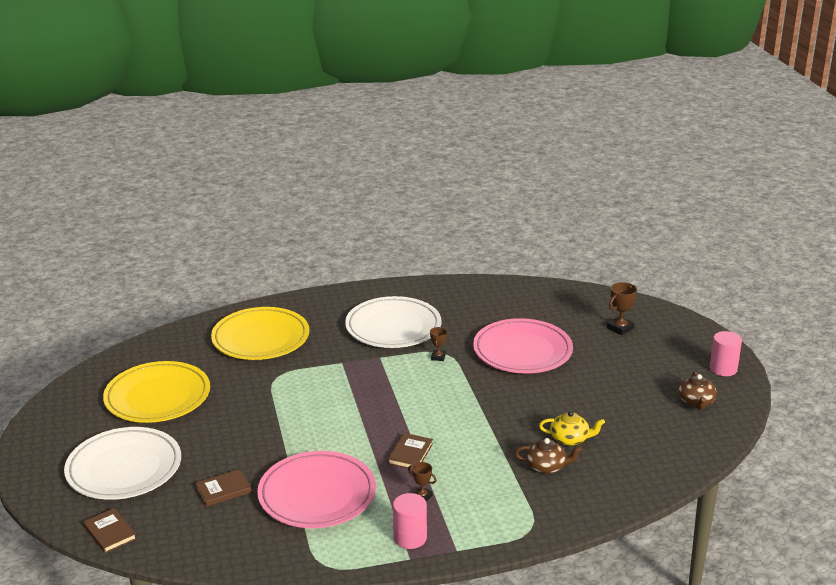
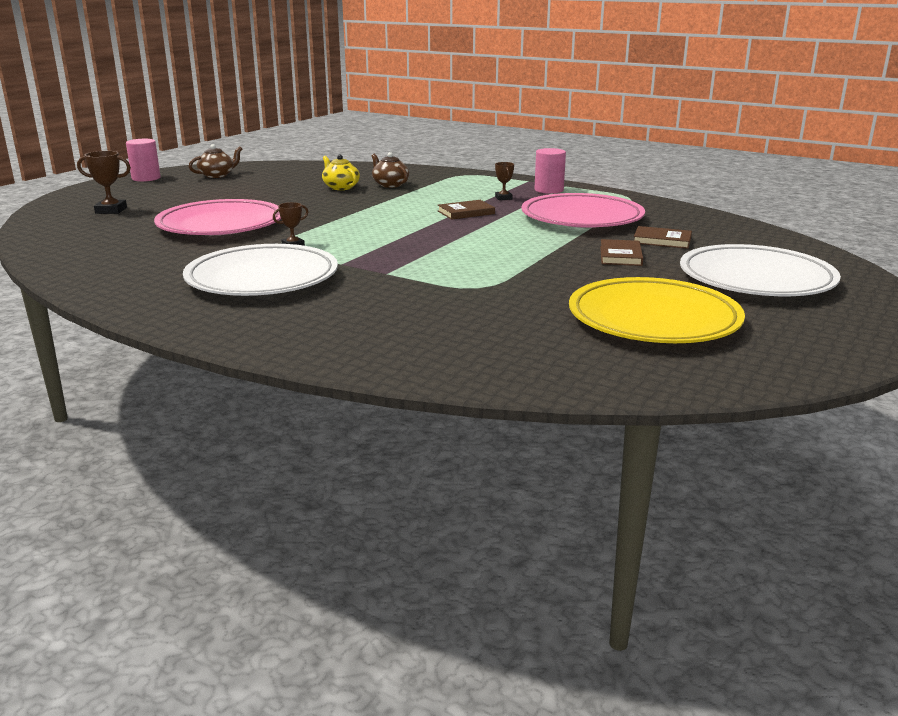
camera: 135 degrees left, 5 degrees down
brown book [83,508,137,553] -> brown book moved to [600,239,643,266]
yellow plate [211,307,309,360] -> none

